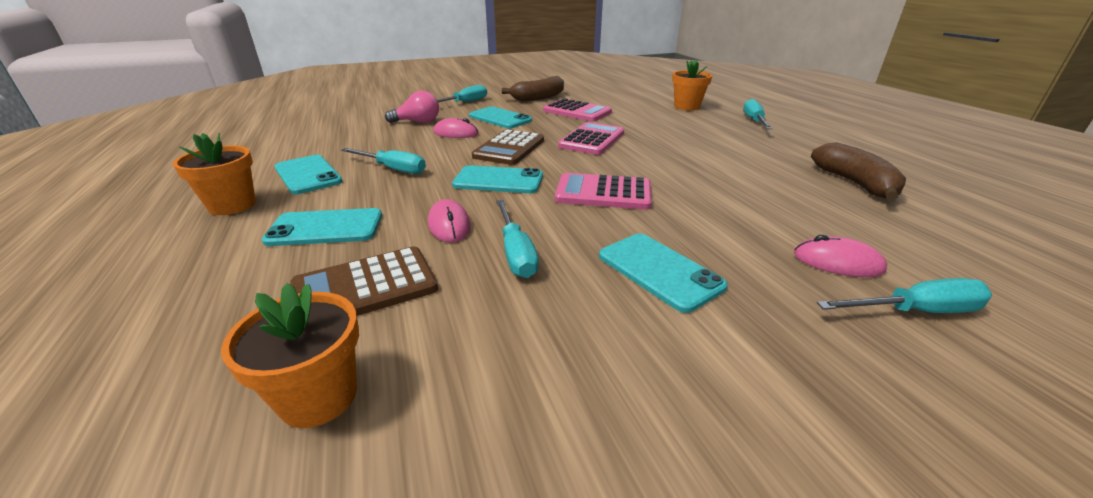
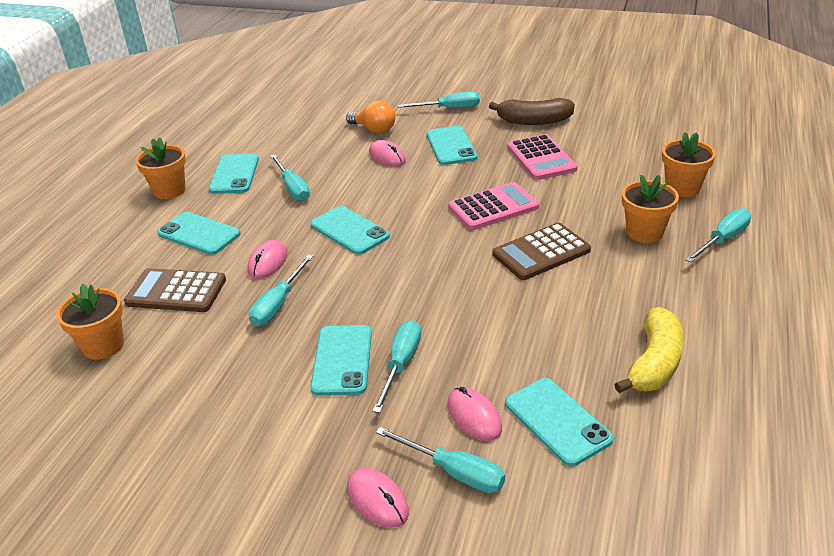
camera: 40 degrees right, 5 degrees up
pink light bulb [385,91,439,123] -> orange light bulb [346,100,395,133]
brown calculator [472,130,544,165] -> brown calculator moved to [493,223,591,280]
pink calculator [555,173,652,210] -> none
brown banana [811,142,906,201] -> yellow banana [614,307,684,393]
none -> pink mouse [347,468,409,528]
none -> turquoise screwdriver [373,320,421,413]
none -> turquoise phone [505,378,613,467]
none -> orange flower pot [622,175,679,243]

